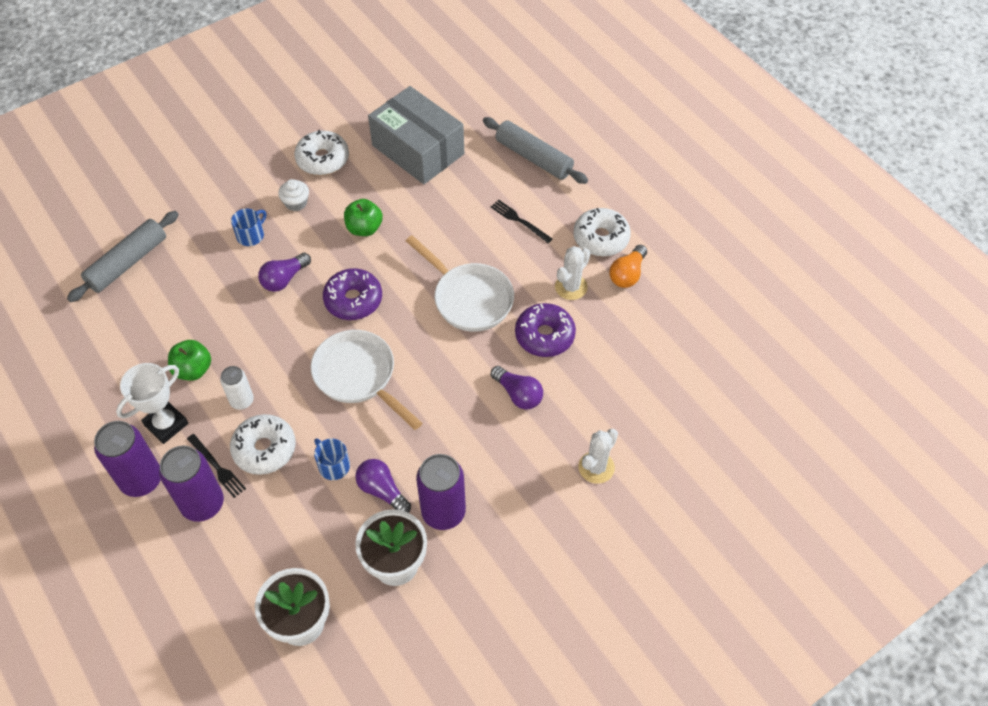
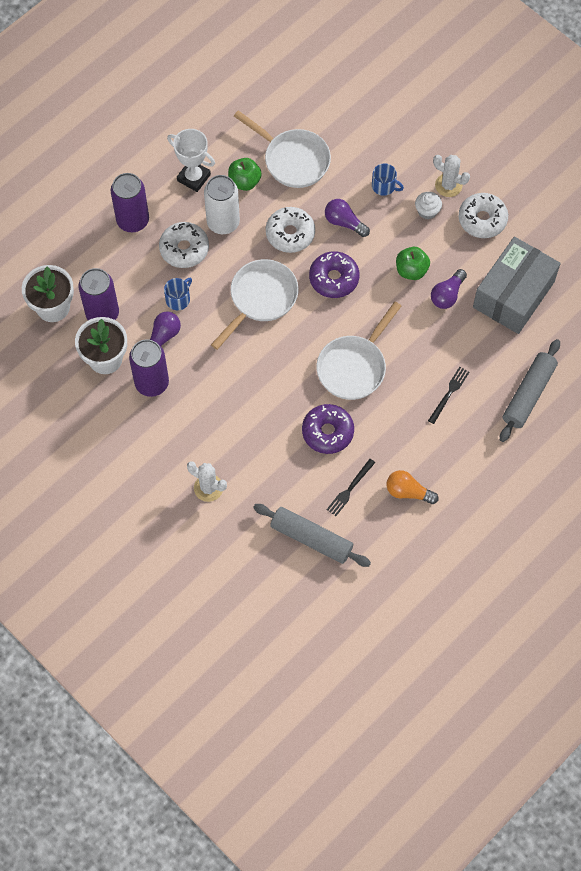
camera: 80 degrees right, 10 degrees up
grey rolling pin [67,211,179,302] -> grey rolling pin moved to [253,504,371,567]
purple can [94,421,161,497] -> purple can moved to [78,268,119,320]
black fork [187,434,246,498] -> black fork moved to [327,459,375,516]
white can [220,366,254,410] -> white can [204,175,240,234], size x1.71
purple light bulb [491,366,543,409] -> purple light bulb moved to [431,269,467,309]
white cactus [555,246,590,300] -> white cactus moved to [433,155,470,197]
white donut [573,208,631,257] -> white donut moved to [266,207,315,253]
none -> white pan [234,110,331,188]

